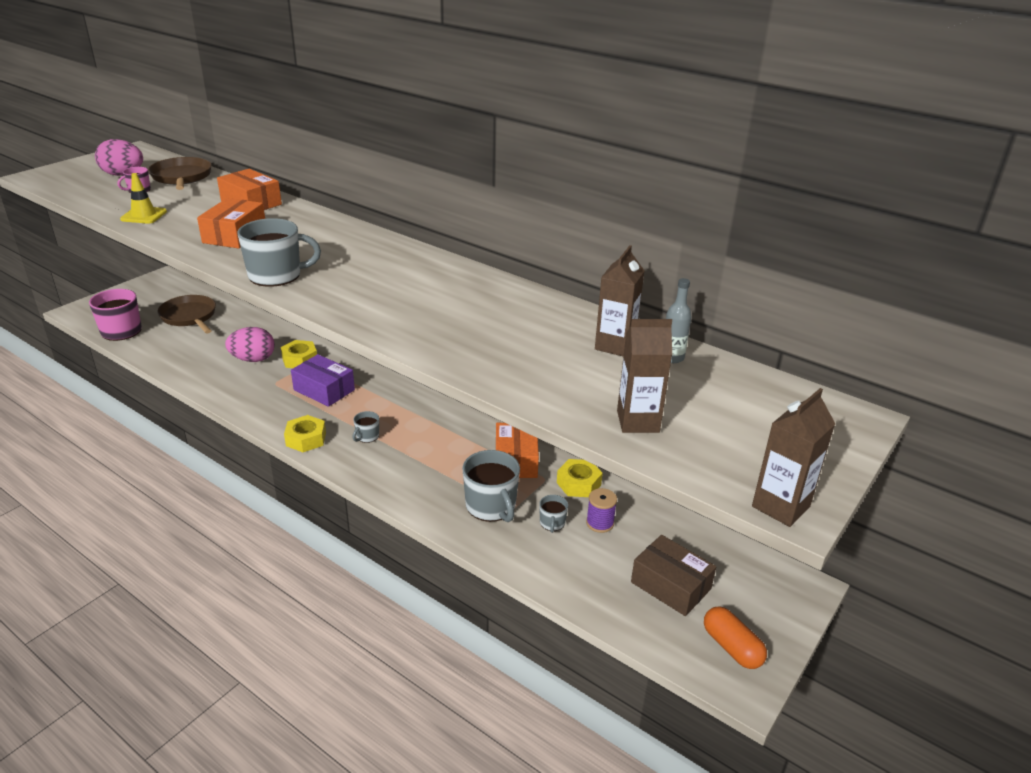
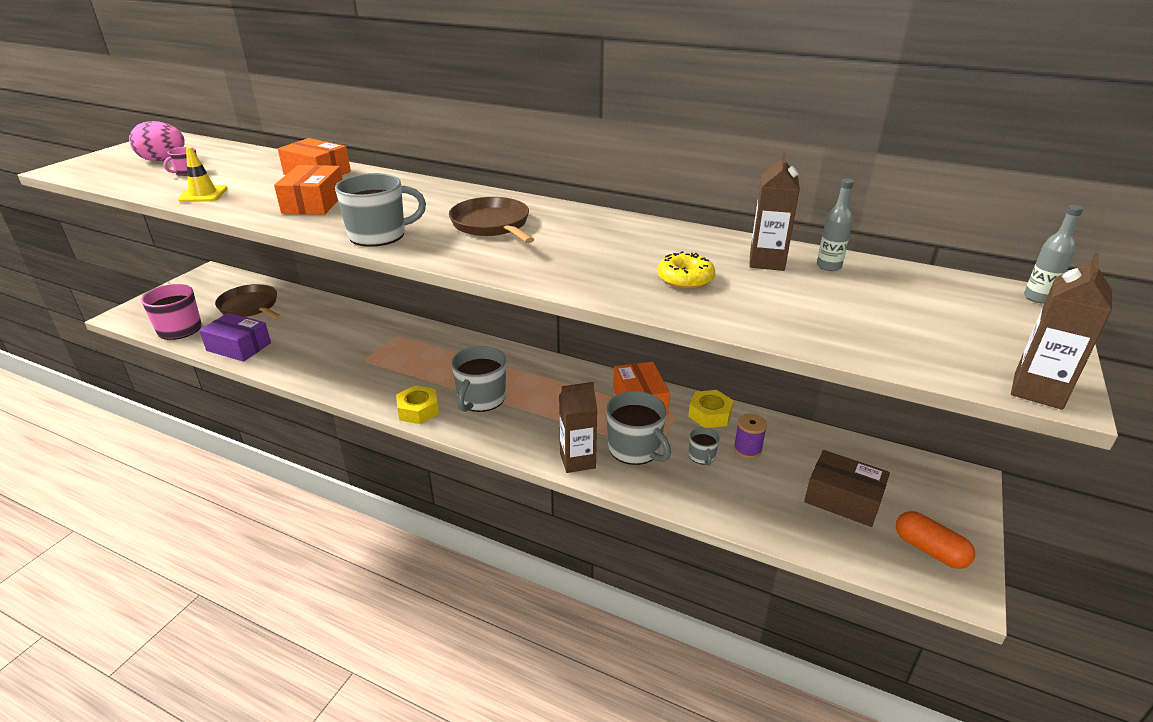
camera: 10 degrees left, 0 degrees up
brown pan [148,157,212,190] -> brown pan moved to [449,197,534,243]
pink egg [225,327,275,362] -> none
yellow nut [281,340,317,368] -> none
purple box [291,354,355,407] -> purple box moved to [199,313,271,362]
grey mug [352,411,379,443] -> grey mug [451,346,506,412], size x2.00
brown carton [617,319,672,433] -> brown carton moved to [559,382,597,473]
none -> yellow donut [658,251,715,289]
none -> grey bottle [1024,205,1083,304]

